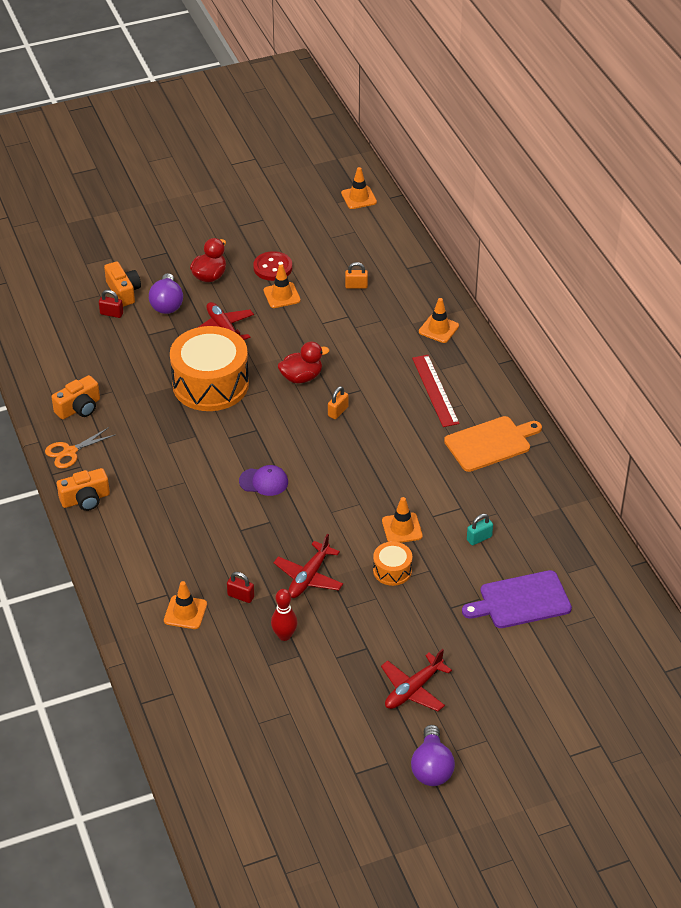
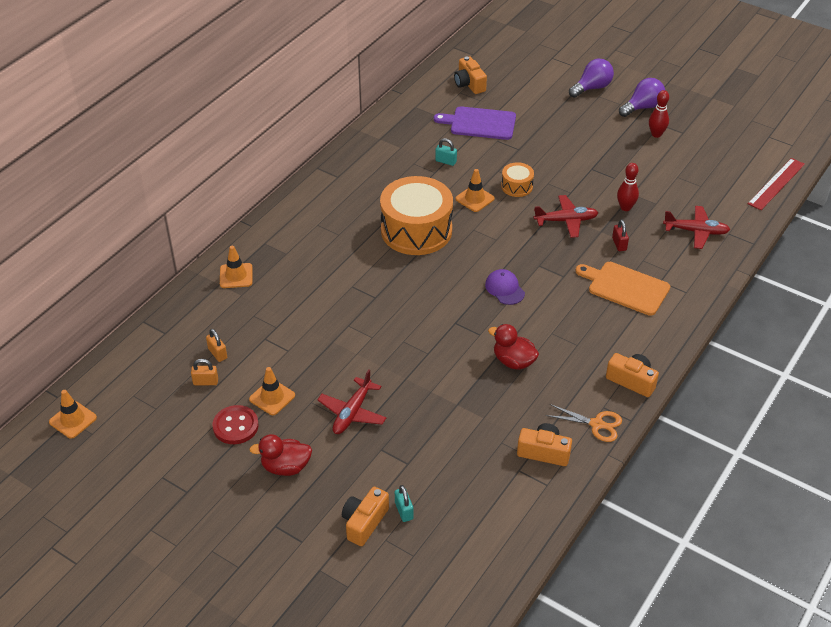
camera: 125 degrees left, 0 degrees up
red padlock [99,290,123,318] -> turquoise padlock [395,485,413,522]
purple light bulb [149,273,183,314] -> purple light bulb moved to [569,59,614,98]
orange traffic cone [164,581,207,629] -> none
orange drum [170,326,249,411] -> orange drum moved to [380,176,453,255]
red duck [278,342,329,383] -> red duck moved to [488,324,539,370]
orange padlock [328,386,349,419] -> orange padlock moved to [191,359,218,385]
red plane [381,649,452,711] -> red plane moved to [663,206,730,249]
red ruler [412,355,459,427] -> red ruler moved to [748,158,805,210]
orange cutting board [444,416,542,472] -> orange cutting board moved to [576,262,670,316]
purple cutting board [462,570,572,628] -> purple cutting board turned 150 degrees clockwise [434,106,516,140]
none -> orange camera [454,56,487,94]
none -> red bowling pin [649,90,669,138]

